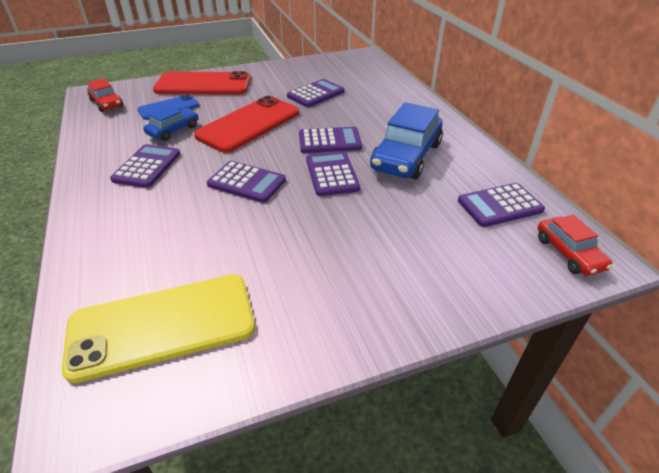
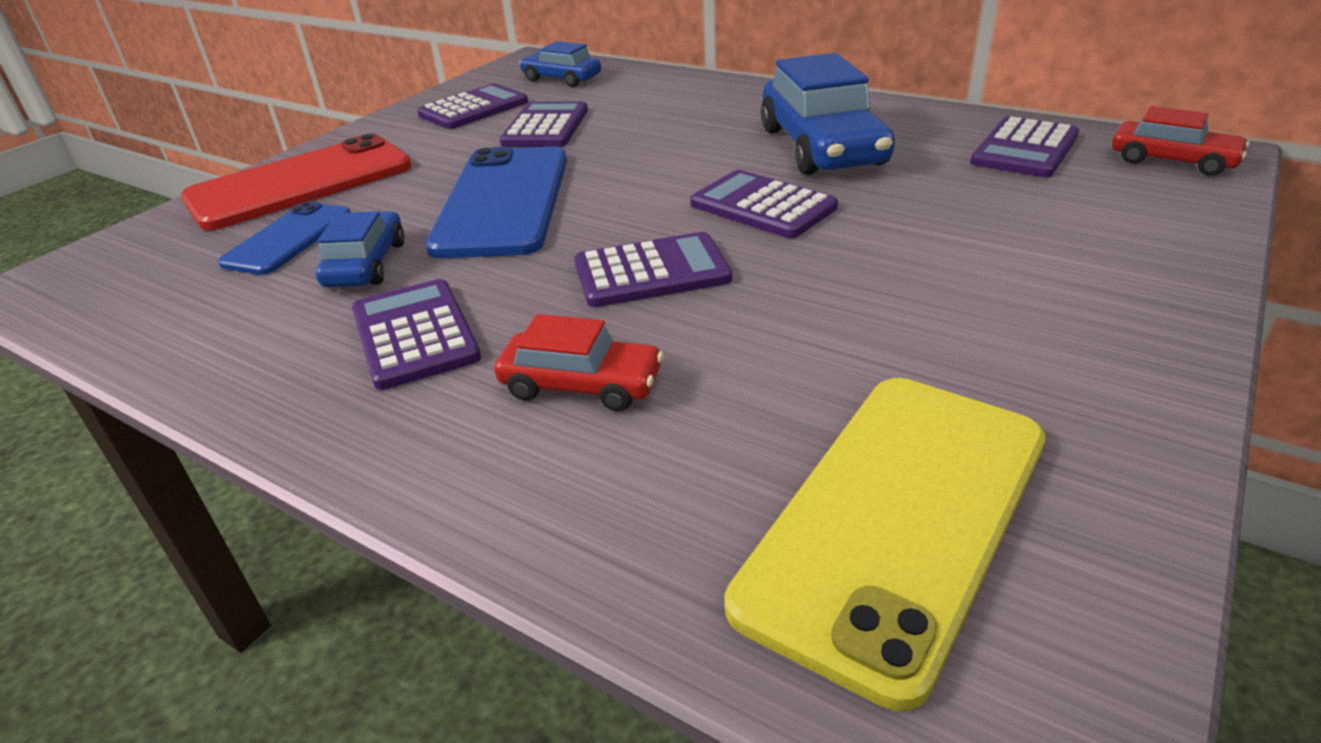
camera: 35 degrees left, 5 degrees down
red car [87,78,123,112] -> red car moved to [494,314,664,411]
red phone [194,96,299,153] -> blue phone [425,146,567,258]
purple calculator [299,127,362,153] -> purple calculator moved to [417,84,528,129]
none -> blue car [519,41,601,87]

